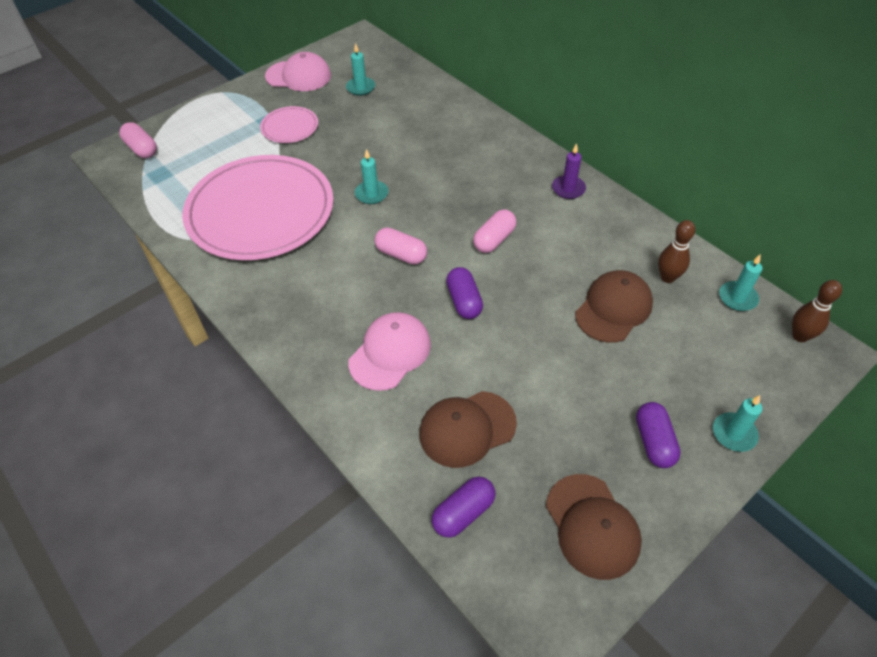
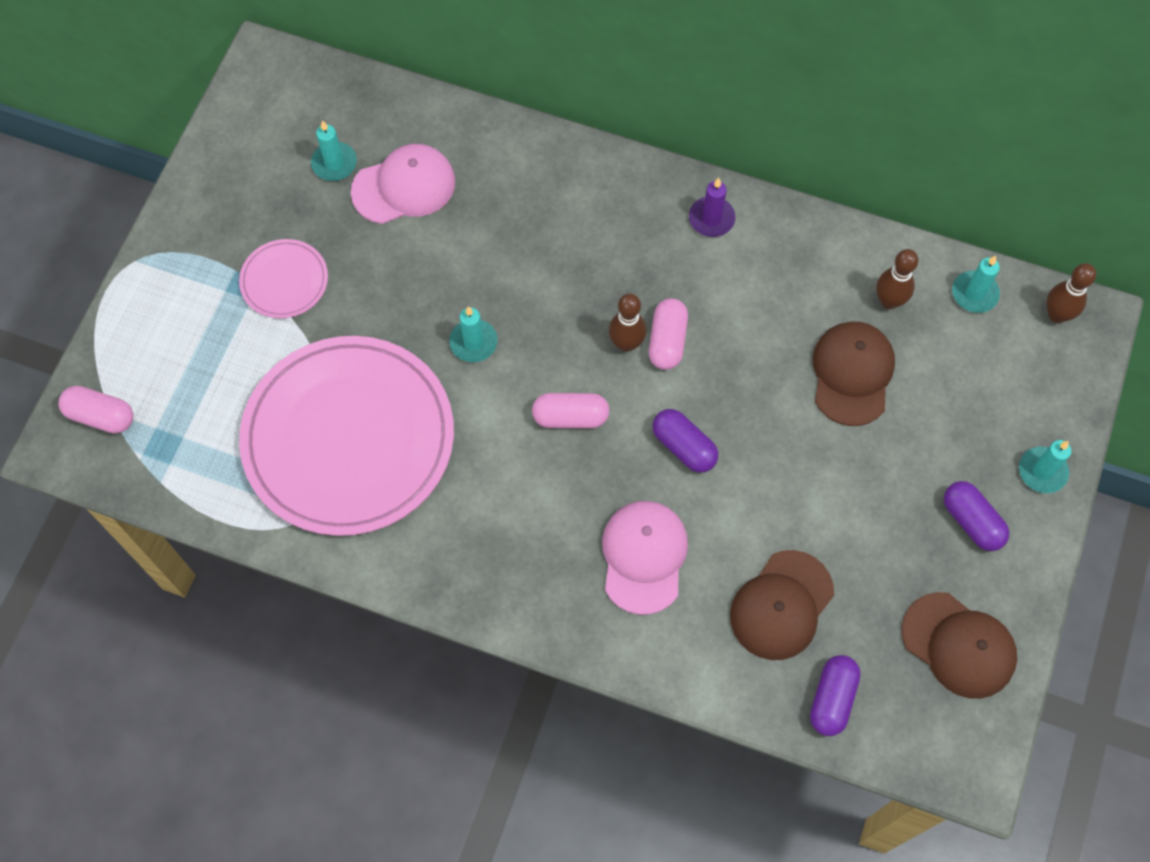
camera: 30 degrees left, 15 degrees up
pink cap [265,52,331,91] -> pink cap moved to [351,144,455,224]
none -> brown bowling pin [609,293,646,352]

